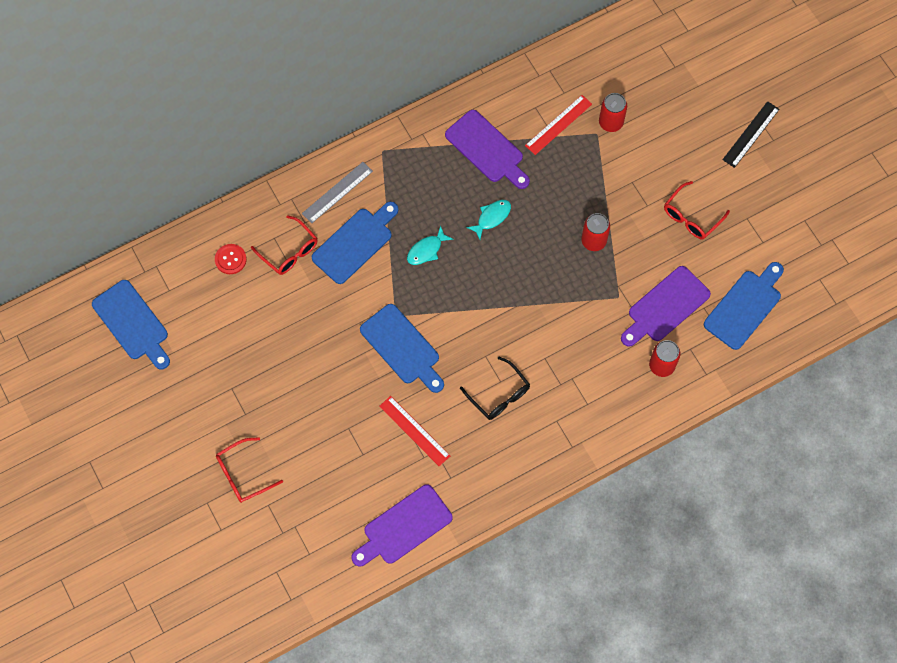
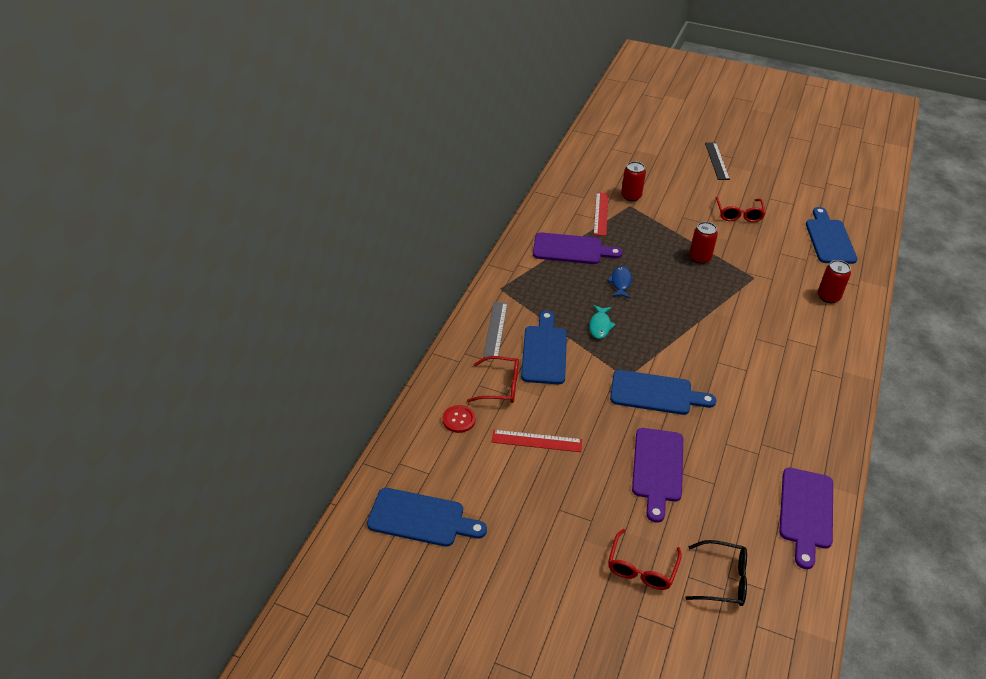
camera: 40 degrees left, 25 degrees down
red ruler [379,396,450,467] -> red ruler moved to [492,430,582,452]
black glasses [460,357,530,420] -> black glasses moved to [686,540,747,606]
turquoise fish [466,200,511,239] -> blue fish [607,266,632,298]
purple cutting board [621,266,711,347] -> purple cutting board moved to [632,428,683,523]

